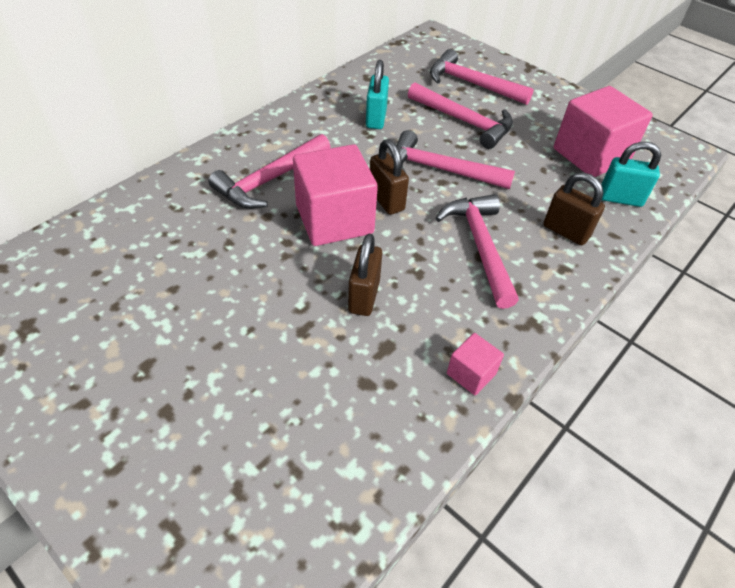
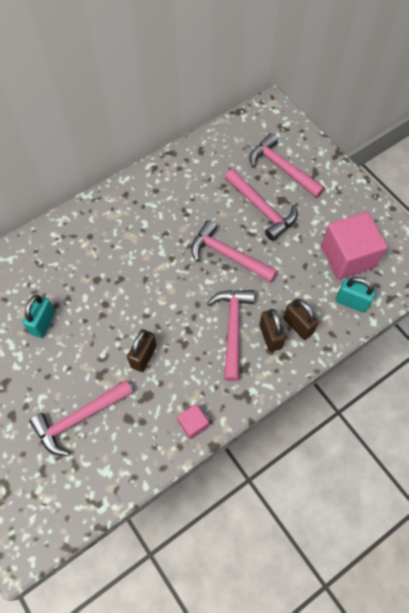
camera: 15 degrees right, 15 degrees up
pink hammer [208,134,331,209] -> pink hammer moved to [29,380,133,456]
pink cube [293,144,378,246] -> none
turquoise padlock [366,60,389,129] -> turquoise padlock moved to [23,295,56,338]
brown padlock [370,139,409,215] -> brown padlock moved to [259,309,286,352]

